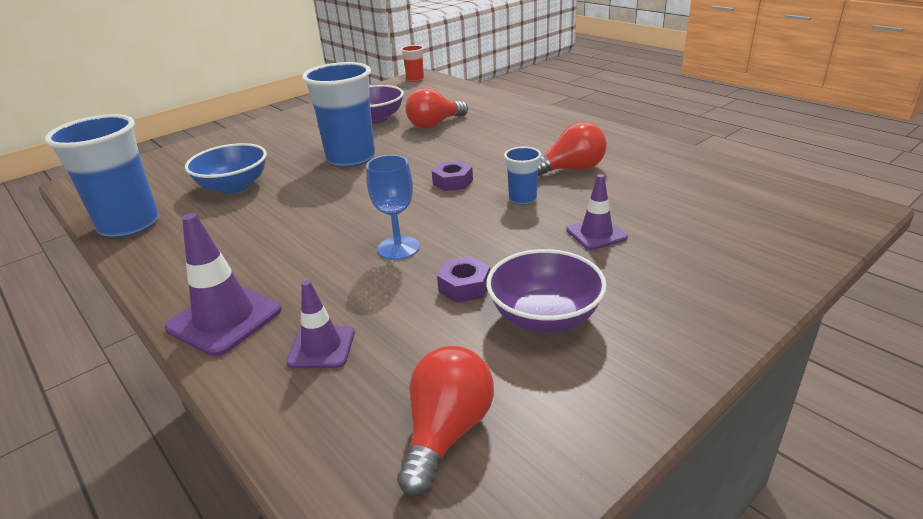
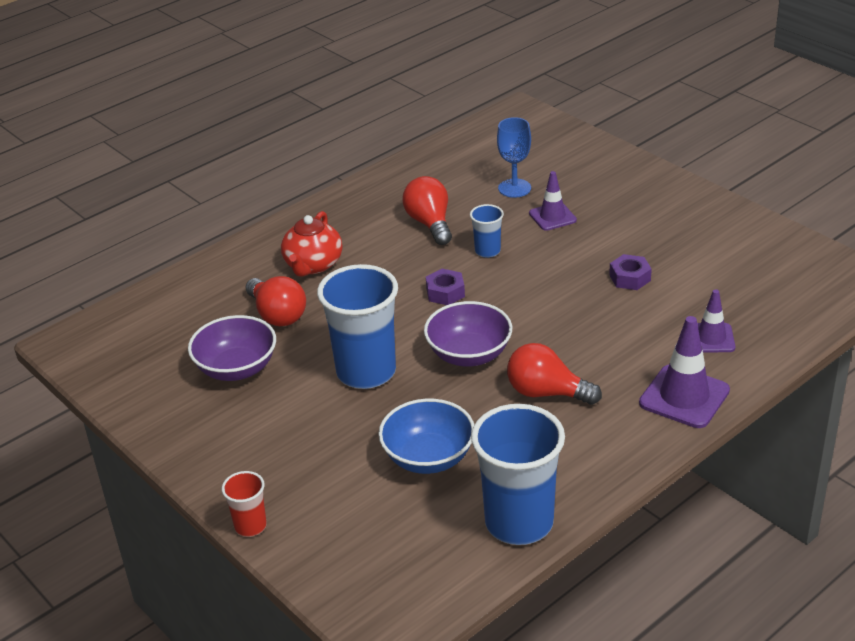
camera: 90 degrees left, 5 degrees up
blue goblet [366,155,419,260] -> blue goblet moved to [497,117,531,198]
red light bulb [397,346,494,497] -> red light bulb moved to [507,343,602,405]
red cup [401,45,424,82] -> red cup moved to [222,471,267,537]
purple bowl [486,249,607,333] -> purple bowl moved to [424,301,512,367]
none -> red teapot [281,211,342,277]

